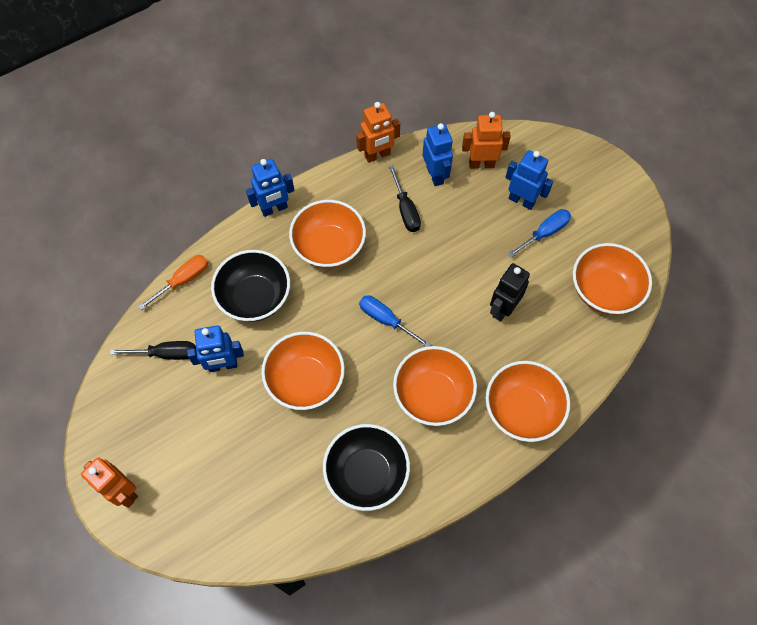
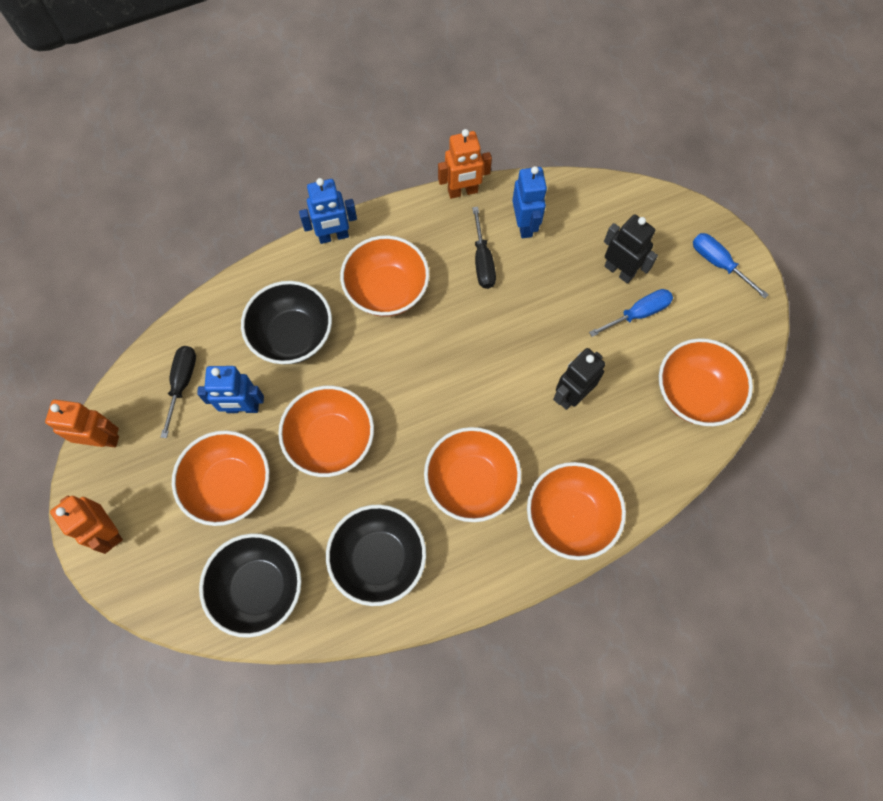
camera: 10 degrees right, 5 degrees up
black screwdriver [110,341,196,360] -> black screwdriver turned 90 degrees counterclockwise [160,346,196,438]
orange screwdriver [138,255,208,310] -> none
blue screwdriver [359,295,430,347] -> blue screwdriver moved to [693,233,769,299]
orange robot [462,112,511,169] -> orange robot moved to [45,400,119,447]
blue robot [505,150,553,210] -> black robot [604,214,658,284]
none -> orange bowl [172,430,269,526]
none -> black bowl [199,533,302,638]

